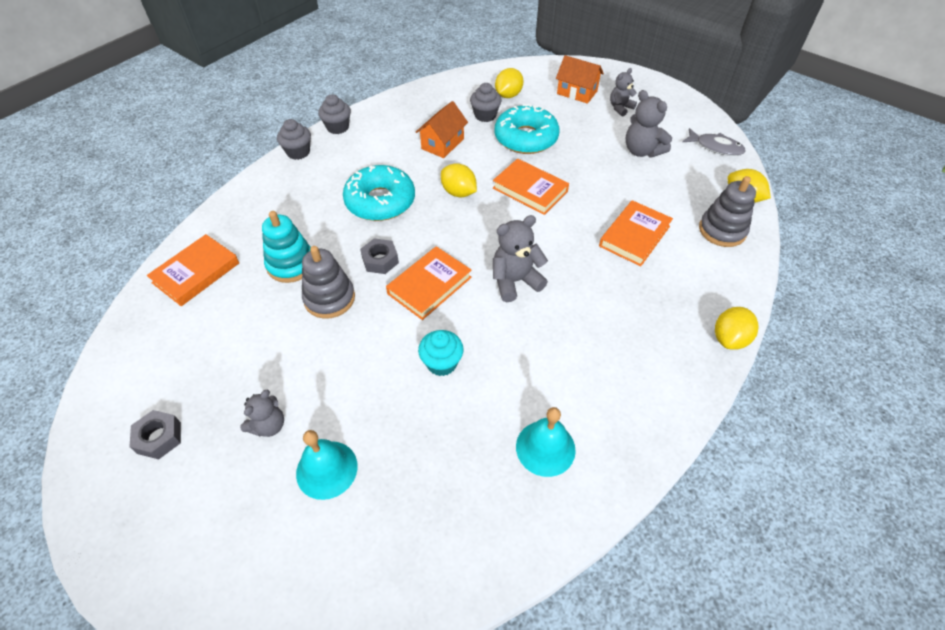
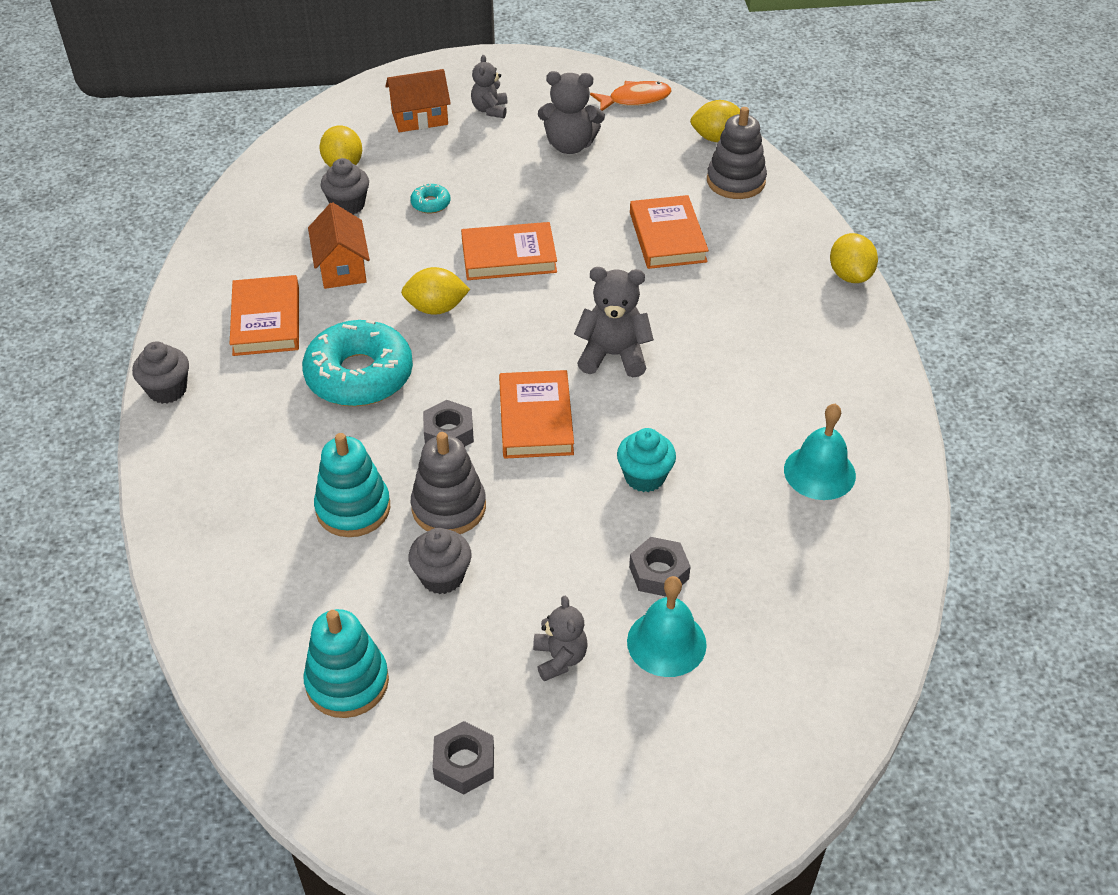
camera: 45 degrees left, 5 degrees down
orange book [147,234,239,306] -> orange book moved to [230,275,299,356]
grey cupcake [318,94,351,134] -> grey cupcake moved to [408,528,472,594]
grey teddy bear [493,215,548,302] -> grey teddy bear turned 75 degrees clockwise [574,267,654,377]
turquoise donut [494,104,559,154] -> turquoise donut [410,183,450,214], size x0.42
grey fish [682,128,746,156] -> orange fish [590,81,672,111]
none -> turquoise stacking toy [303,609,389,718]
none -> grey nut [629,537,691,597]

